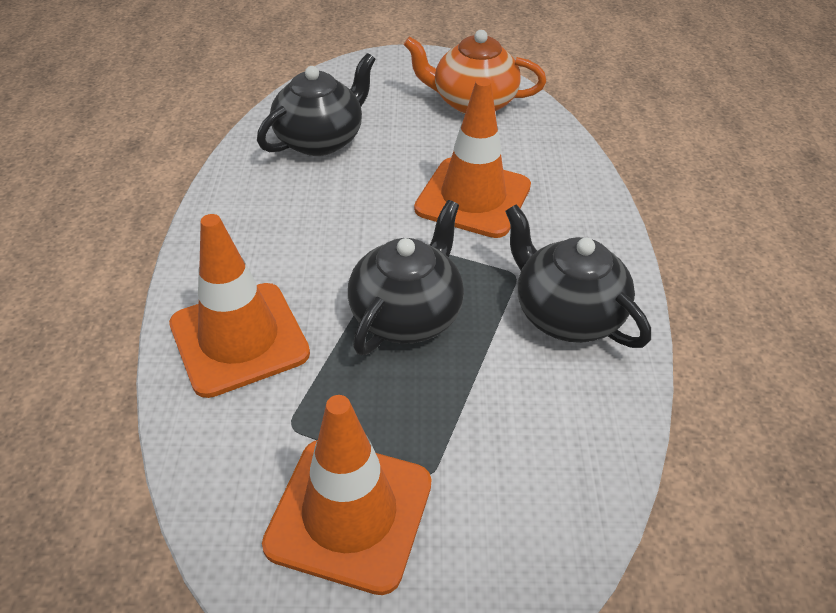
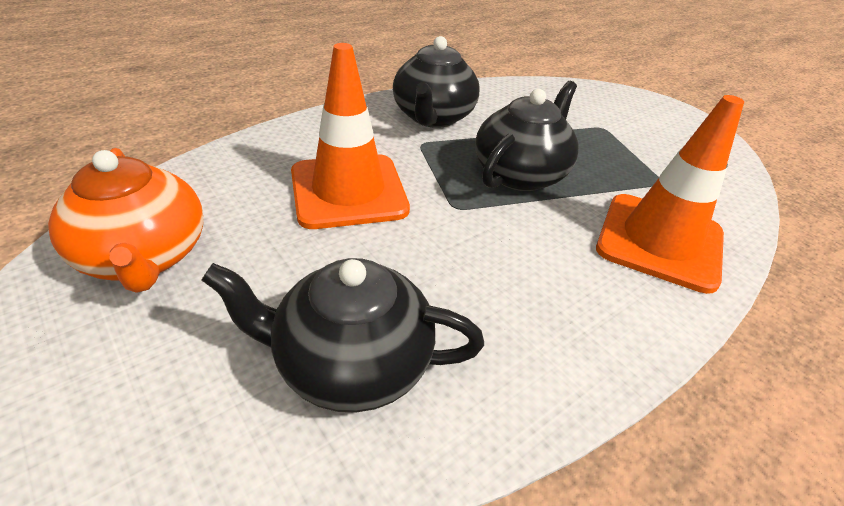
camera: 130 degrees left, 5 degrees down
orange traffic cone [262,395,432,595] -> none
black teapot [348,200,464,355] -> black teapot turned 135 degrees clockwise [475,81,579,191]

